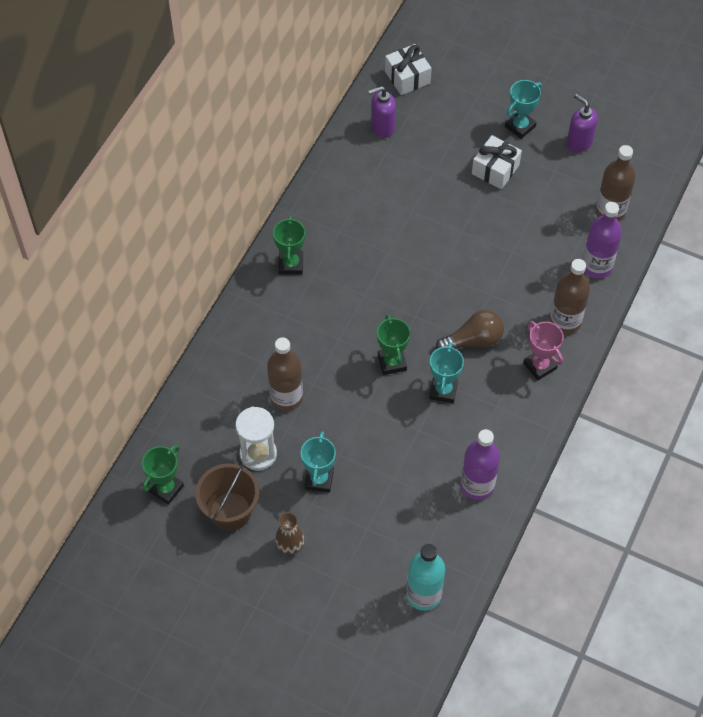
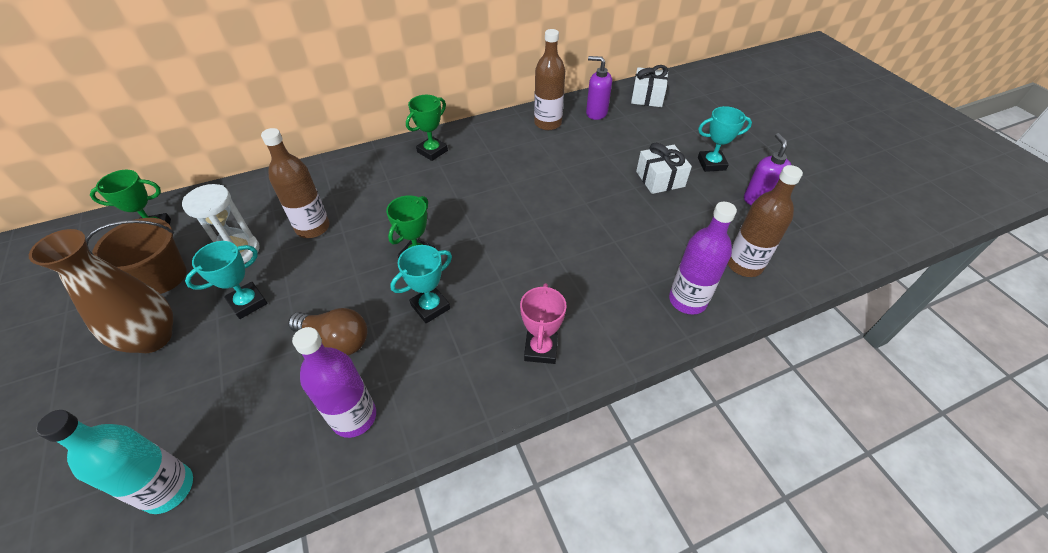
camera: 40 degrees right, 10 degrees down
brown vase [275,512,305,555] -> brown vase [29,229,173,353], size x1.83
brown light bulb [436,310,504,349] -> brown light bulb moved to [288,308,367,355]
brown bottle [550,259,590,334] -> brown bottle moved to [534,29,565,130]

